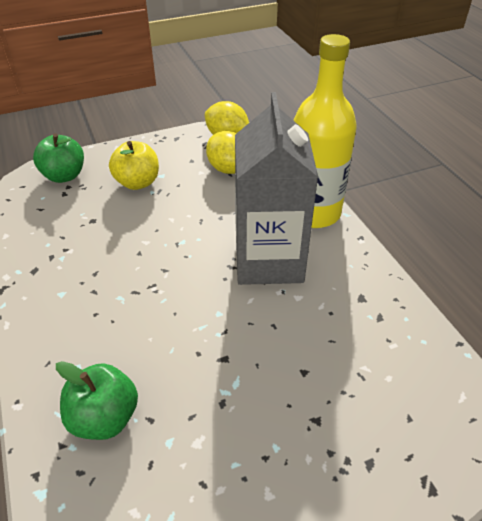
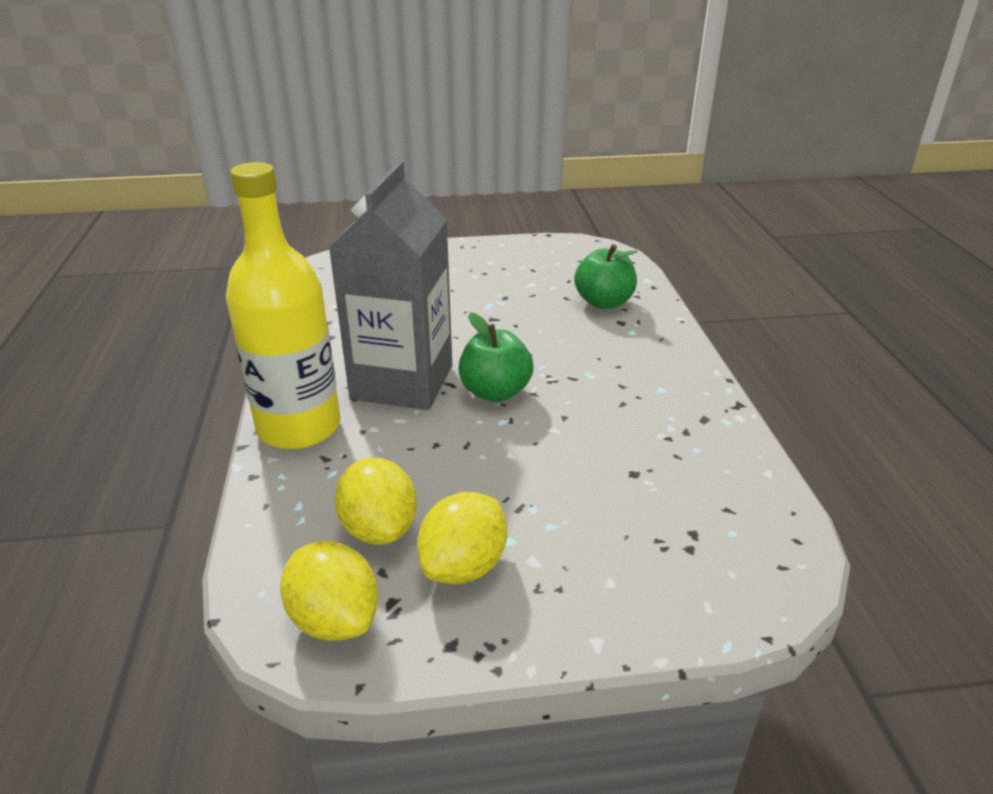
camera: 165 degrees left, 10 degrees down
green apple [33,133,84,183] -> green apple moved to [459,312,534,402]
yellow apple [109,141,159,190] -> none
none -> yellow lemon [417,492,507,584]

